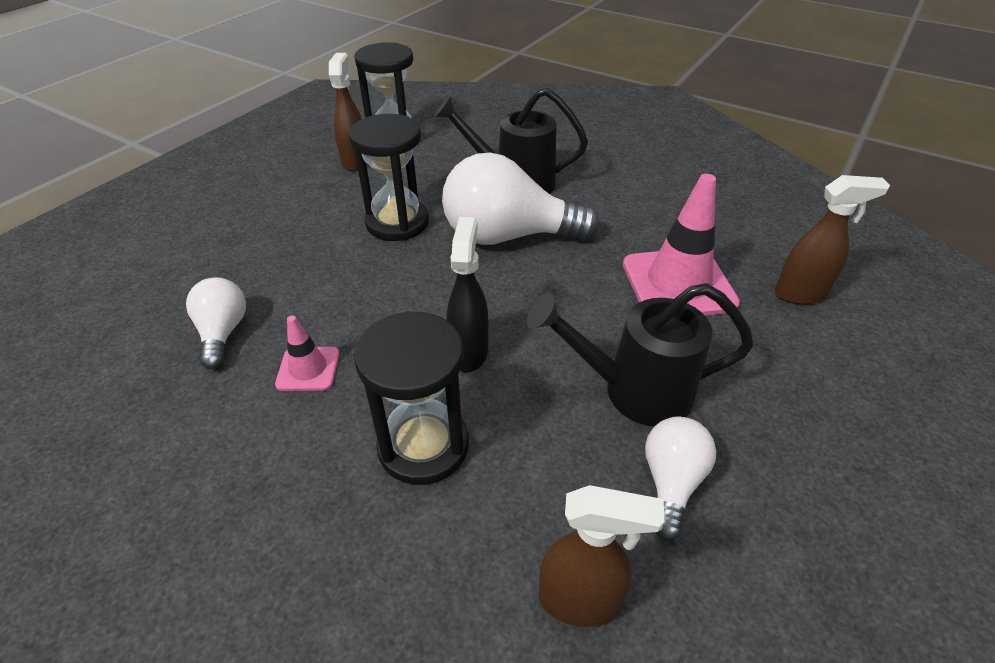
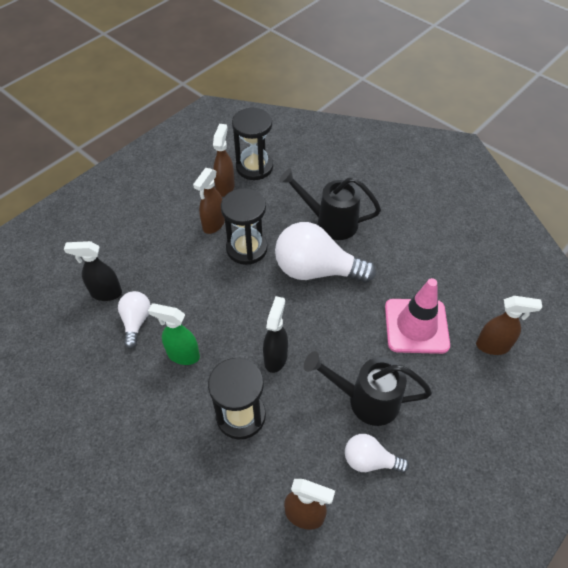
camera: 10 degrees right, 10 degrees up
pink traffic cone [275,315,339,391] -> green spray bottle [148,303,200,365]
white light bulb [645,417,716,541] -> white light bulb turned 105 degrees counterclockwise [345,434,409,473]
none -> black spray bottle [64,241,122,301]
none -> brown spray bottle [193,168,225,234]

